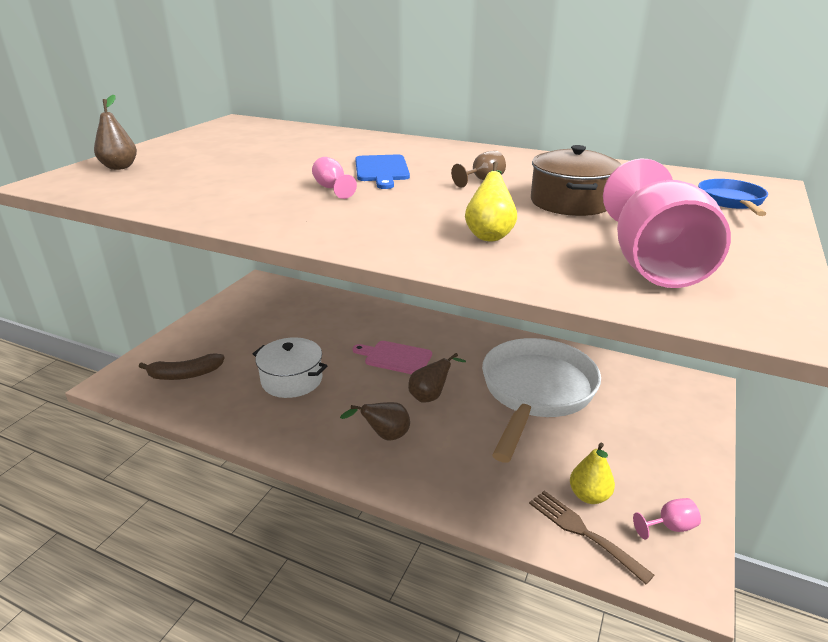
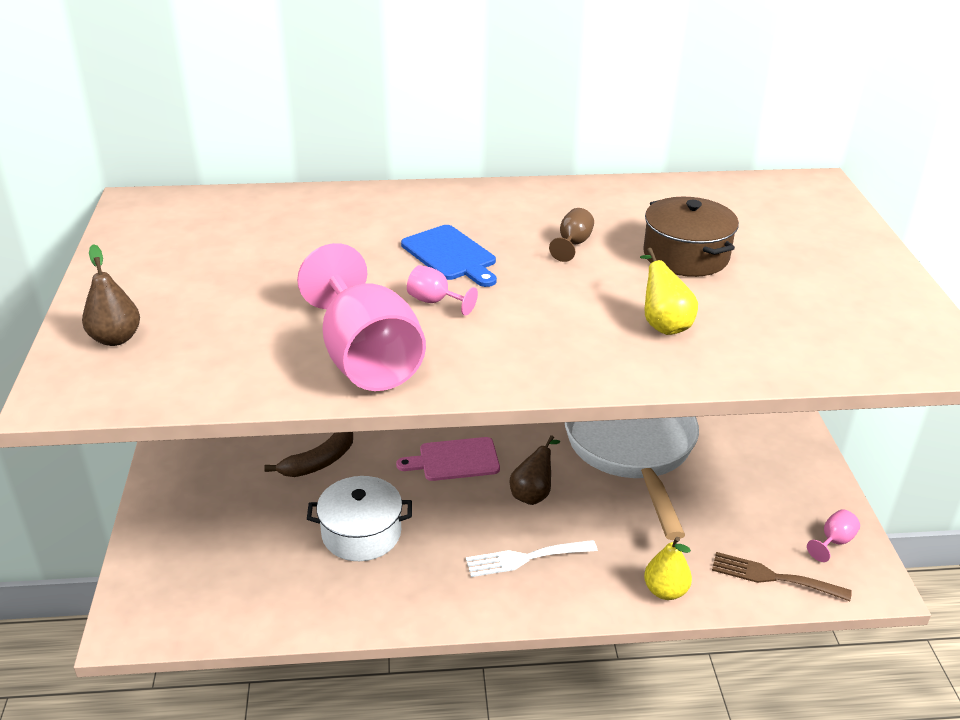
camera: 30 degrees left, 5 degrees up
brown banana [139,353,225,380] -> brown banana moved to [264,432,353,477]
brown pear [340,402,410,440] -> white fork [466,540,597,577]
yellow pear [570,443,615,504] -> yellow pear moved to [644,537,692,600]
pink goblet [603,159,731,288] -> pink goblet moved to [297,243,426,391]
blue pan [698,179,768,216] -> none

